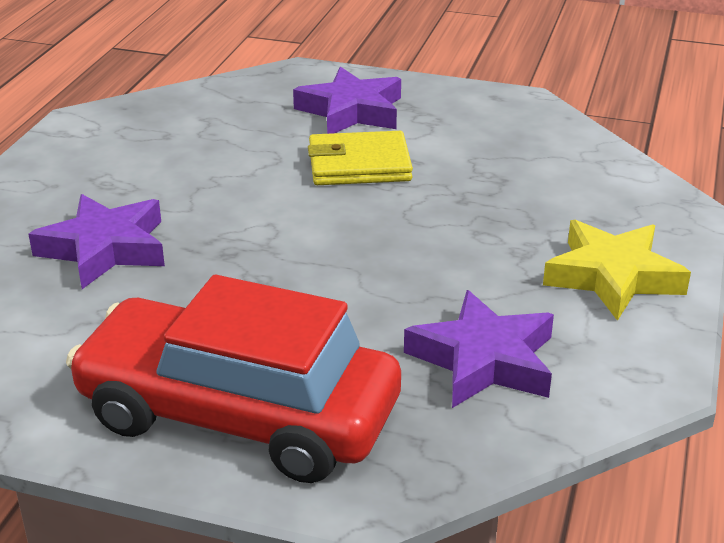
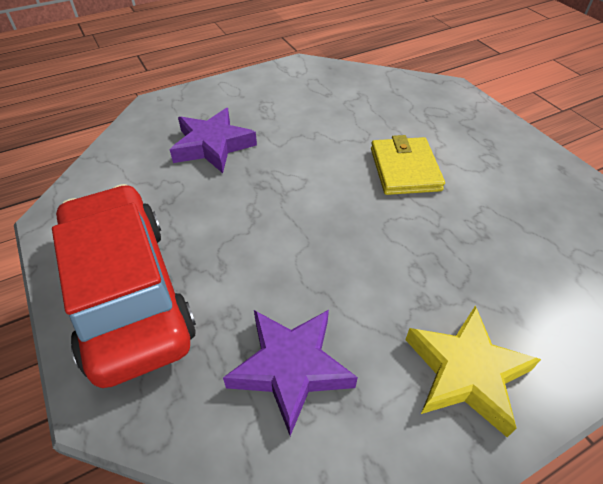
camera: 45 degrees right, 15 degrees up
purple star [293,67,401,134] -> none
yellow wallet [308,131,413,185] -> yellow wallet turned 45 degrees clockwise [371,135,445,195]

